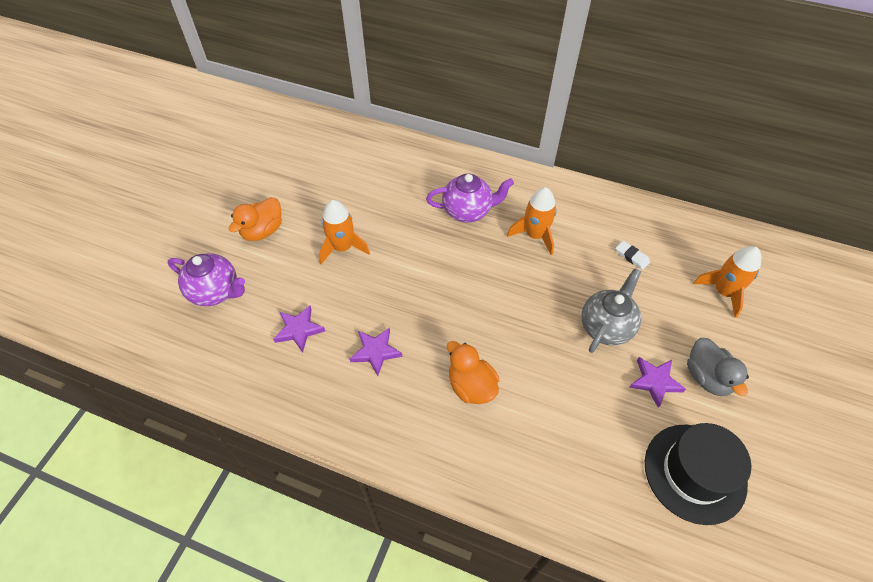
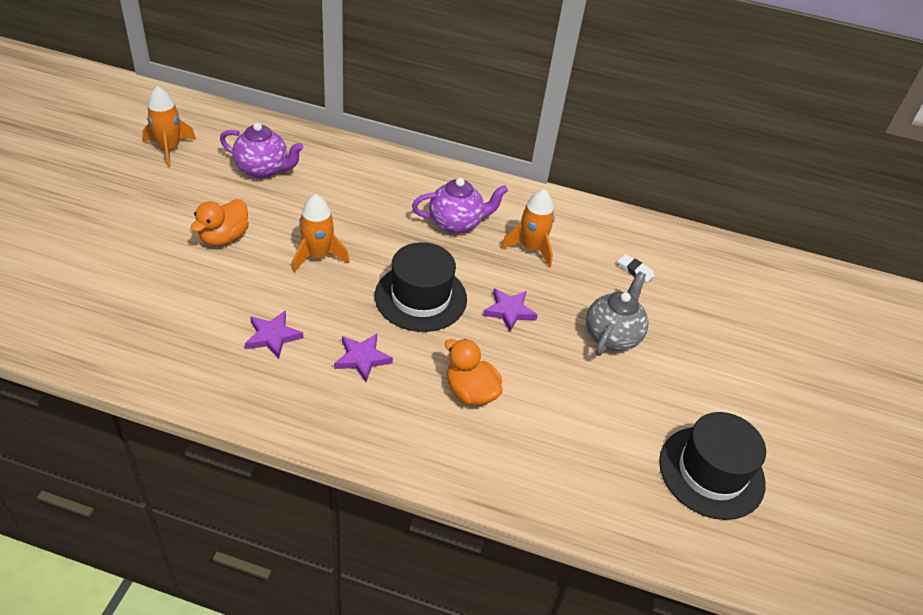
camera: 10 degrees left, 10 degrees down
purple teapot [168,253,245,306] -> purple teapot moved to [220,122,303,179]
purple star [629,357,686,408] -> purple star moved to [483,288,538,332]
grey duck [687,338,749,396] -> none
orange rocket [693,246,761,318] -> orange rocket moved to [142,86,196,167]
none -> black hat [375,242,467,332]

